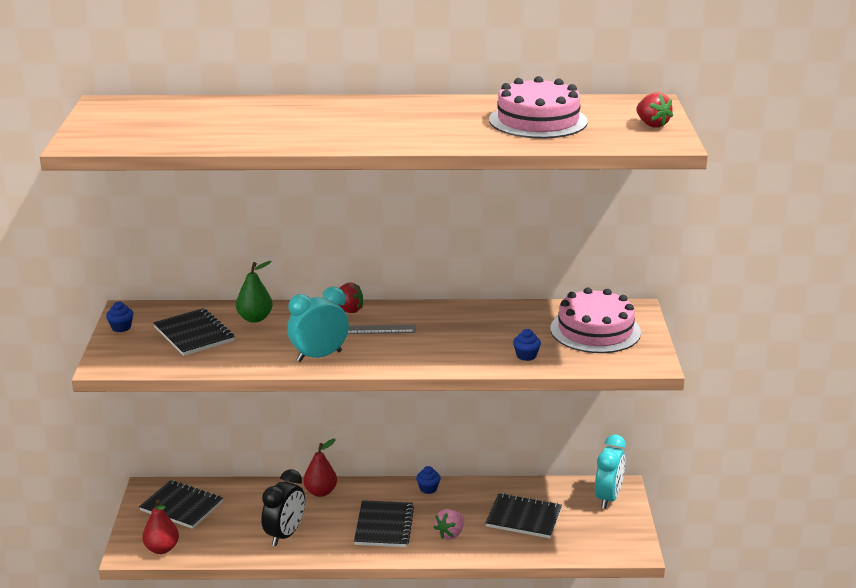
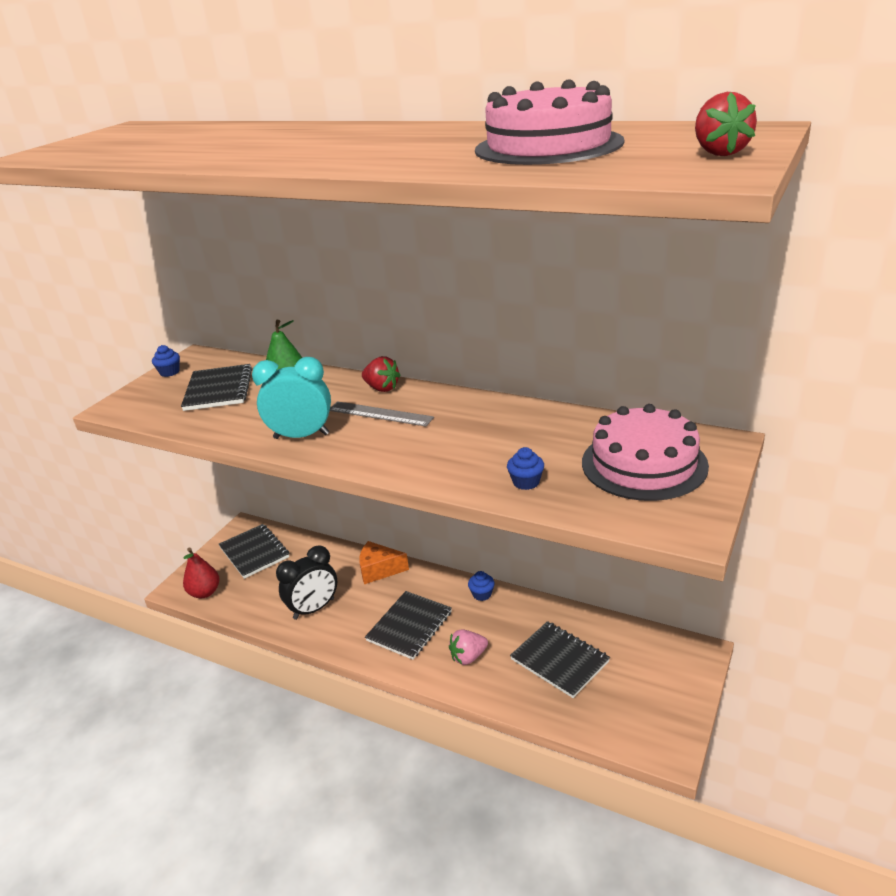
camera: 30 degrees right, 5 degrees up
red pear [303,438,337,497] -> orange cheese [359,541,409,584]
turquoise clock [595,435,626,509] -> none

